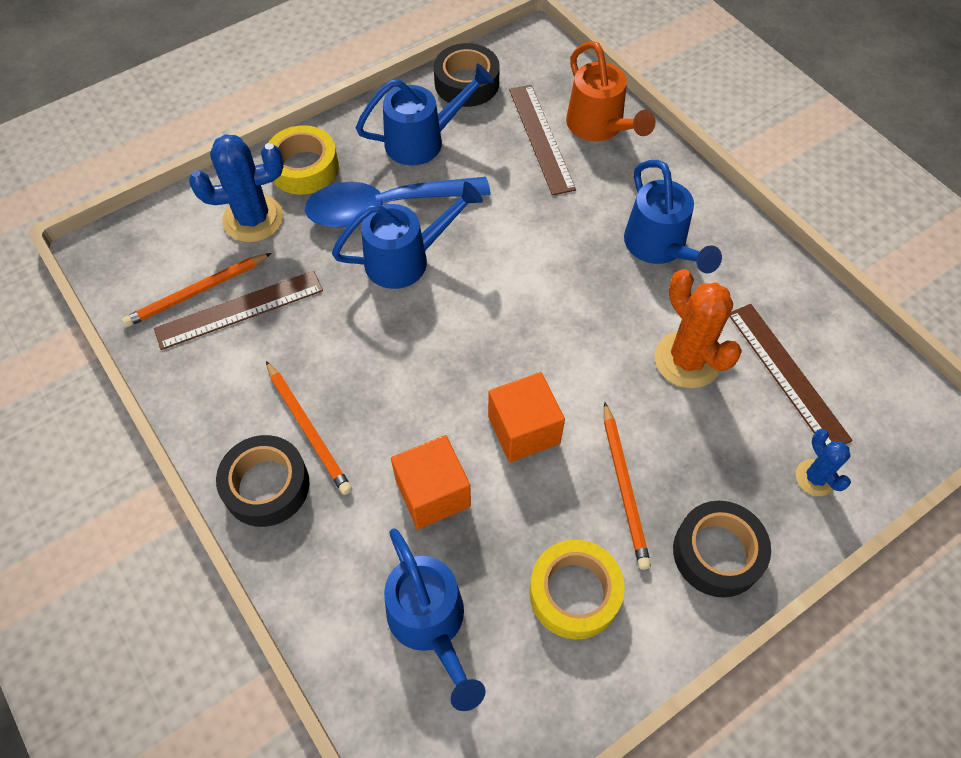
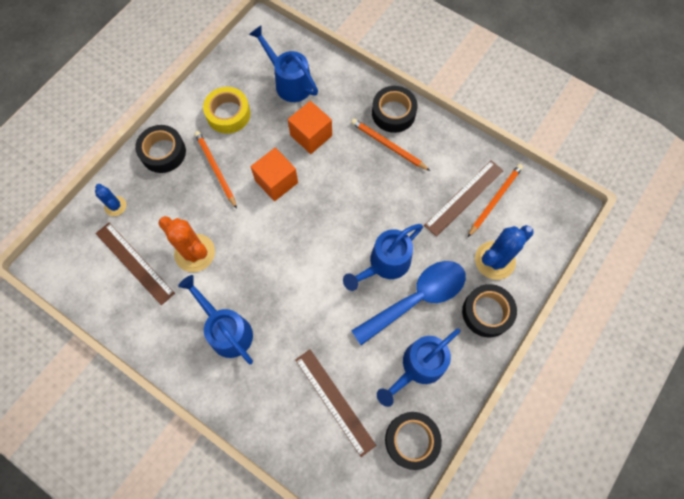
camera: 160 degrees right, 10 degrees up
yellow tape [268,125,339,195] -> black tape [462,284,517,337]
orange watering can [566,41,656,141] -> none

